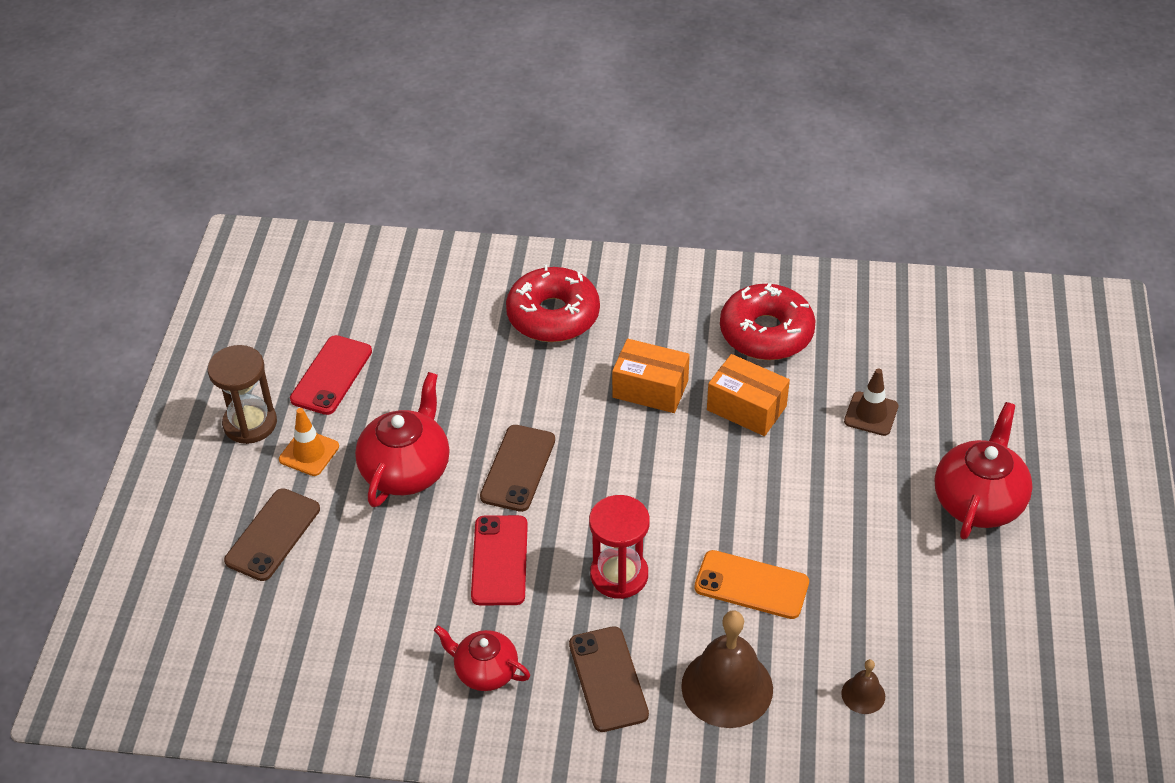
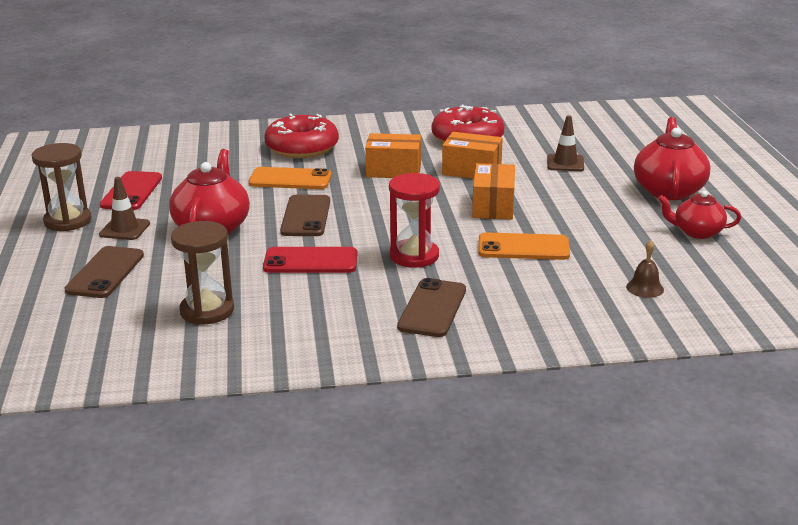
camera: 15 degrees left, 20 degrees down
orange traffic cone [279,408,339,476] -> brown traffic cone [99,177,150,240]
red teapot [434,625,530,691] -> red teapot moved to [658,191,741,239]
red phone [471,515,528,605] -> red phone turned 75 degrees counterclockwise [263,247,358,273]
brown phone [569,626,649,732] -> brown phone turned 45 degrees clockwise [397,278,466,337]
brown bell [681,611,773,728] -> none
none -> brown hourglass [171,221,234,325]
none -> orange phone [248,167,332,189]
none -> orange box [472,163,515,219]

